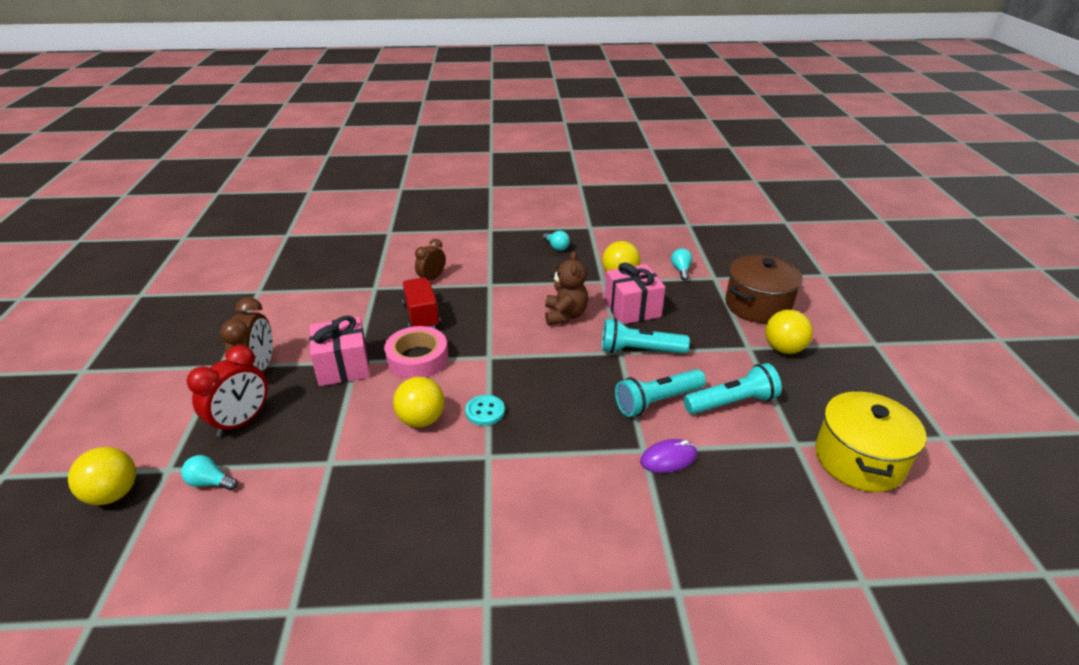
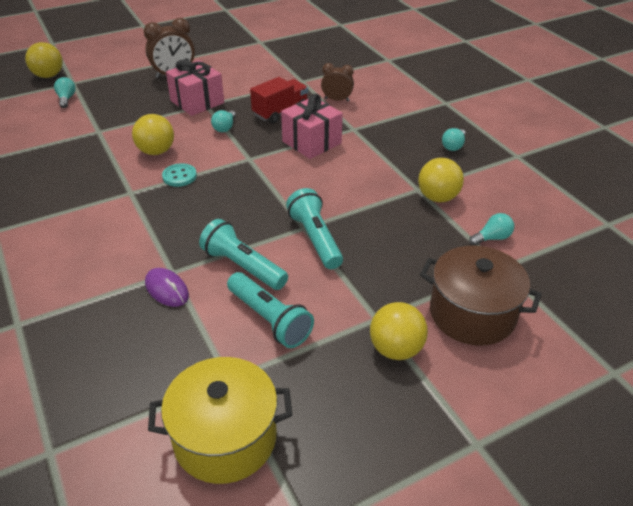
camera: 65 degrees right, 5 degrees up
red clock [186,345,268,437] -> none
pink tape [384,326,448,379] -> turquoise light bulb [211,110,236,132]
brown teddy bear [545,251,588,325] -> none
pink gift [604,262,666,324] -> pink gift moved to [281,94,343,159]

